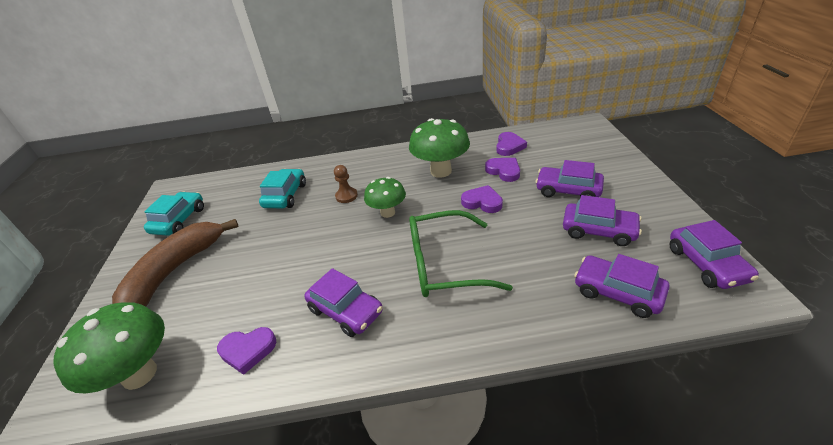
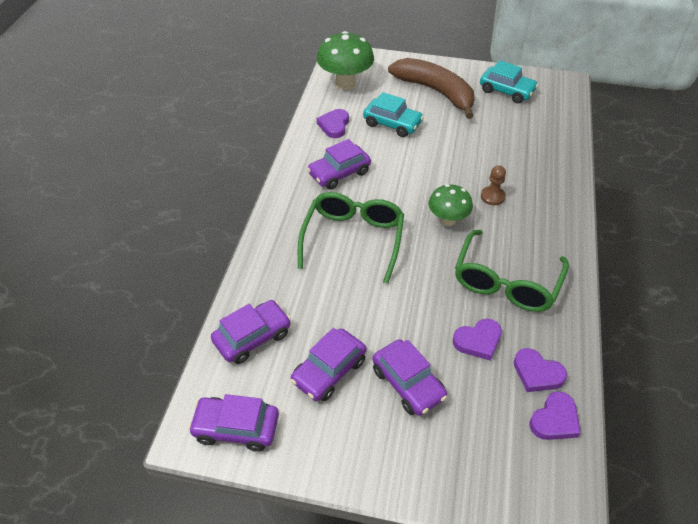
camera: 105 degrees right, 10 degrees up
turquoise car [259,169,306,208] -> turquoise car moved to [363,92,424,137]
green mushroom [409,118,470,178] -> green glasses [455,230,569,312]
purple heart [461,185,503,213] -> purple heart moved to [530,391,581,440]
purple car [536,160,604,198] -> purple car turned 105 degrees clockwise [373,339,447,416]

